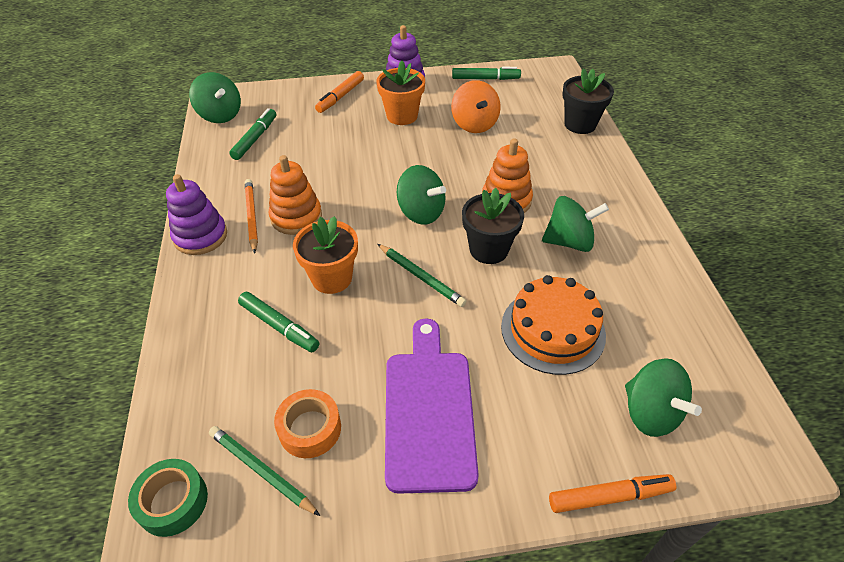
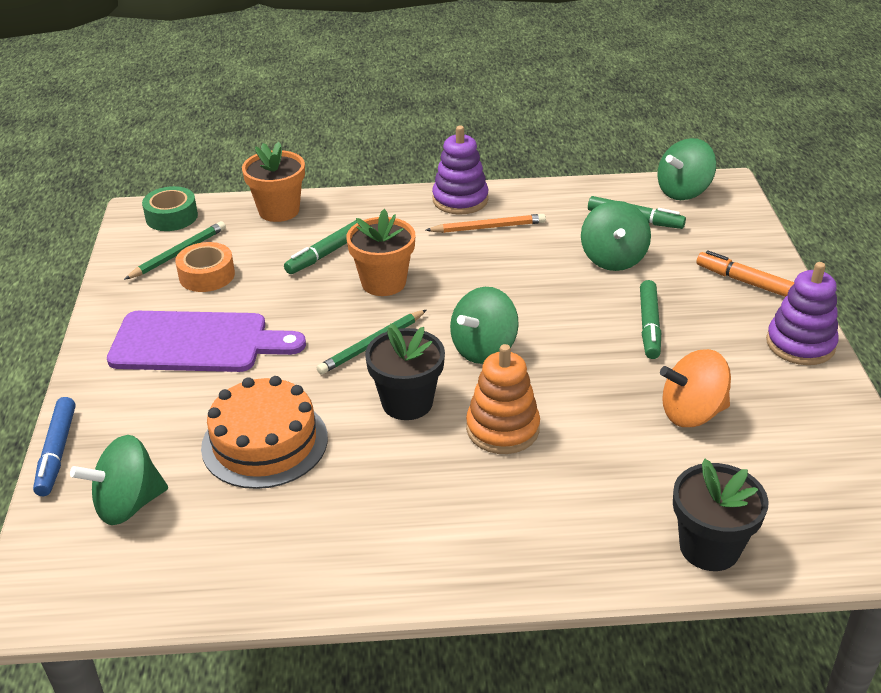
camera: 95 degrees right, 10 degrees down
orange stacking toy [269,155,322,235] -> none
orange flower pot [377,61,425,125] -> orange flower pot moved to [242,142,305,222]
green marker [452,67,521,80] -> green marker moved to [640,280,661,359]
green spinning top [542,196,609,252] -> green spinning top moved to [581,201,651,271]
orange marker [549,474,676,513] -> blue marker [33,397,75,496]

